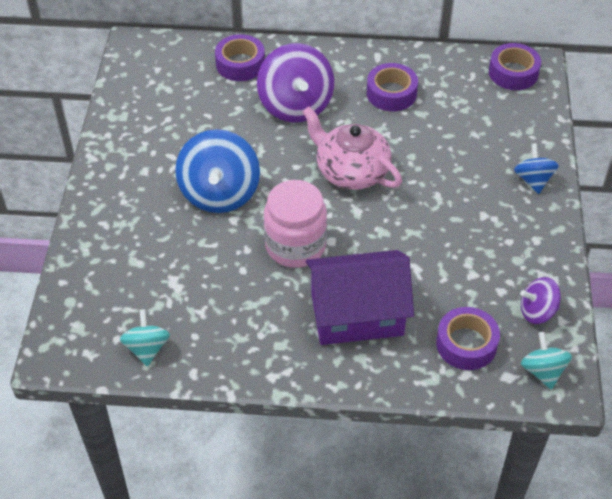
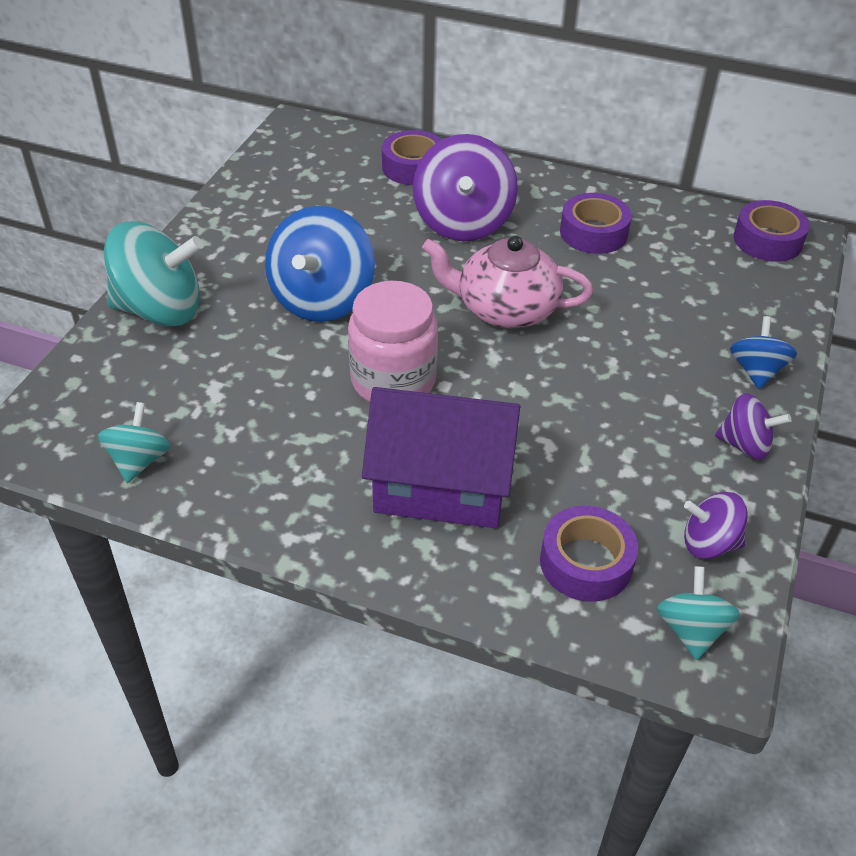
camera: 15 degrees right, 5 degrees down
pink teapot [302,106,402,190] -> pink teapot turned 45 degrees counterclockwise [422,236,593,328]
none -> turquoise spinning top [104,221,204,327]
none -> purple spinning top [715,393,791,460]

